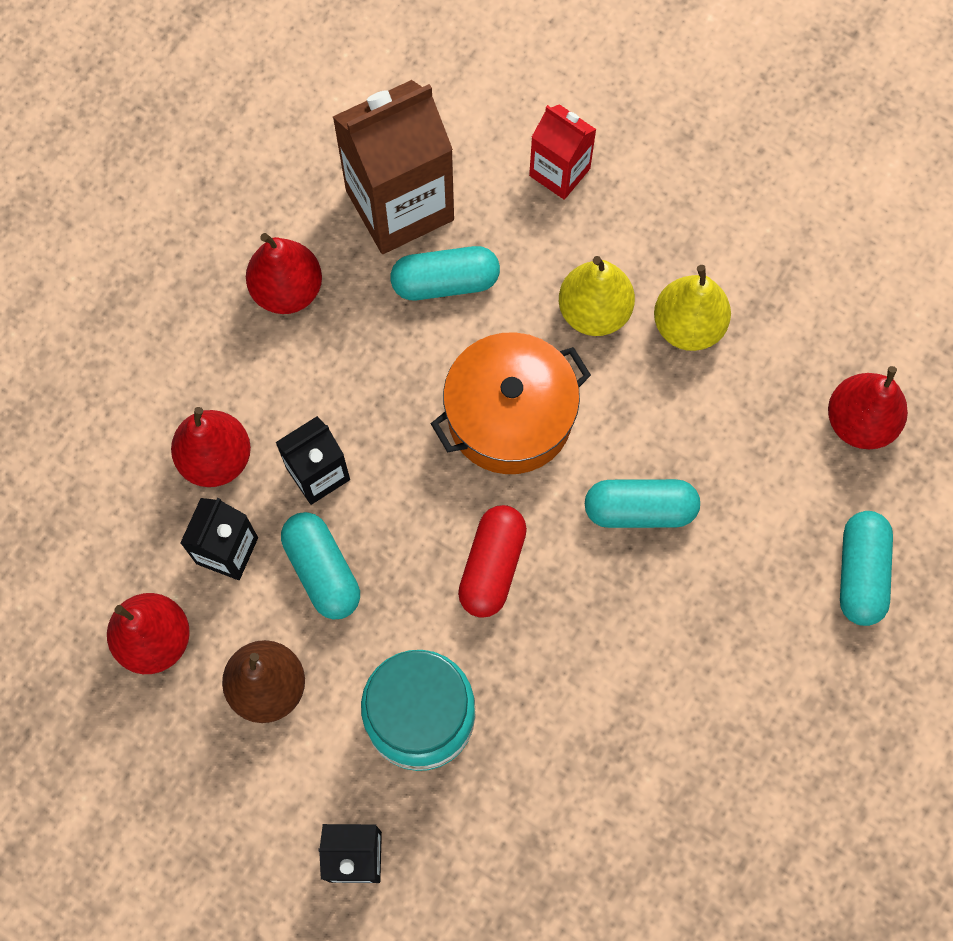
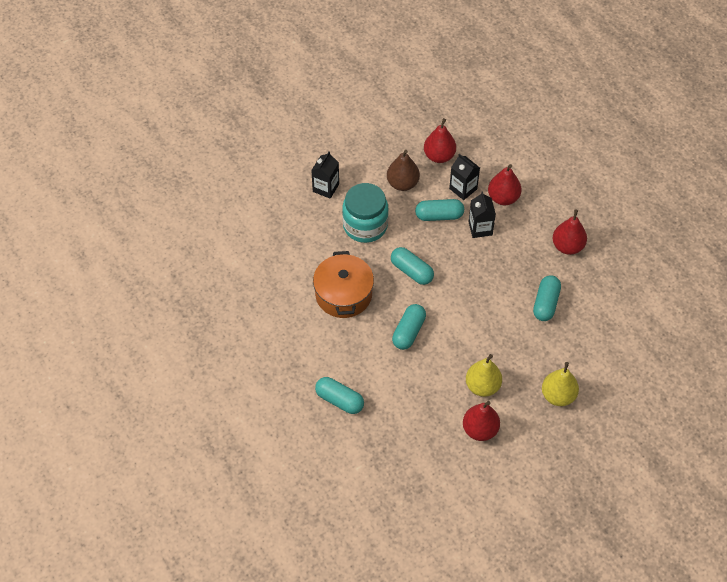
camera: 115 degrees right, 15 degrees down
brown carton [333,80,454,254] -> none
orange pot [431,332,591,474] -> orange pot moved to [313,251,374,318]
red capsule [458,505,527,618] -> turquoise capsule [391,247,434,285]
red carton [529,104,597,200] -> none
yellow pear [559,256,635,336] -> yellow pear moved to [542,362,579,406]
red pear [828,366,908,449] -> red pear moved to [463,401,500,441]

